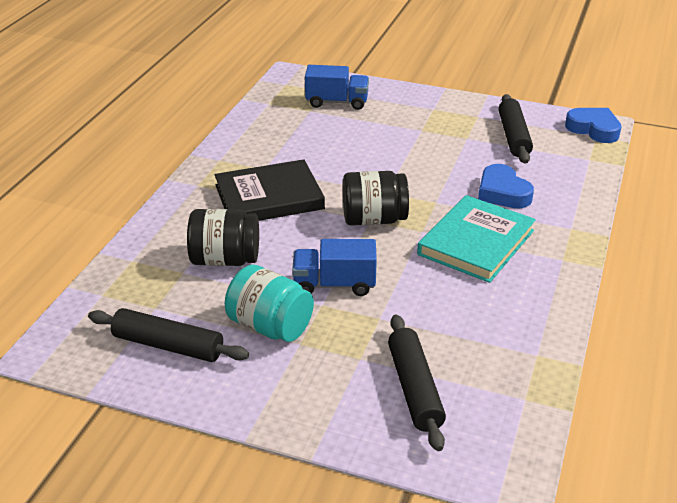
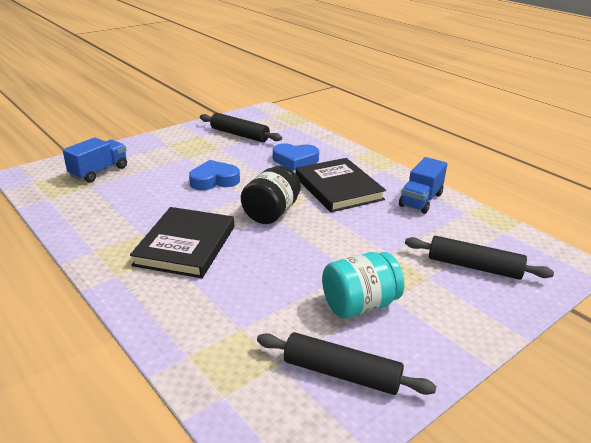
camera: 60 degrees left, 5 degrees down
black rolling pin [88,308,249,362] -> black rolling pin turned 60 degrees clockwise [257,332,437,395]
black jar [187,209,259,266] -> none
blue truck [292,239,377,296] -> blue truck moved to [399,157,447,214]
turquoise book [417,195,536,283] -> black book [296,158,386,212]
blue heart [565,108,622,143] -> blue heart moved to [189,160,240,190]

